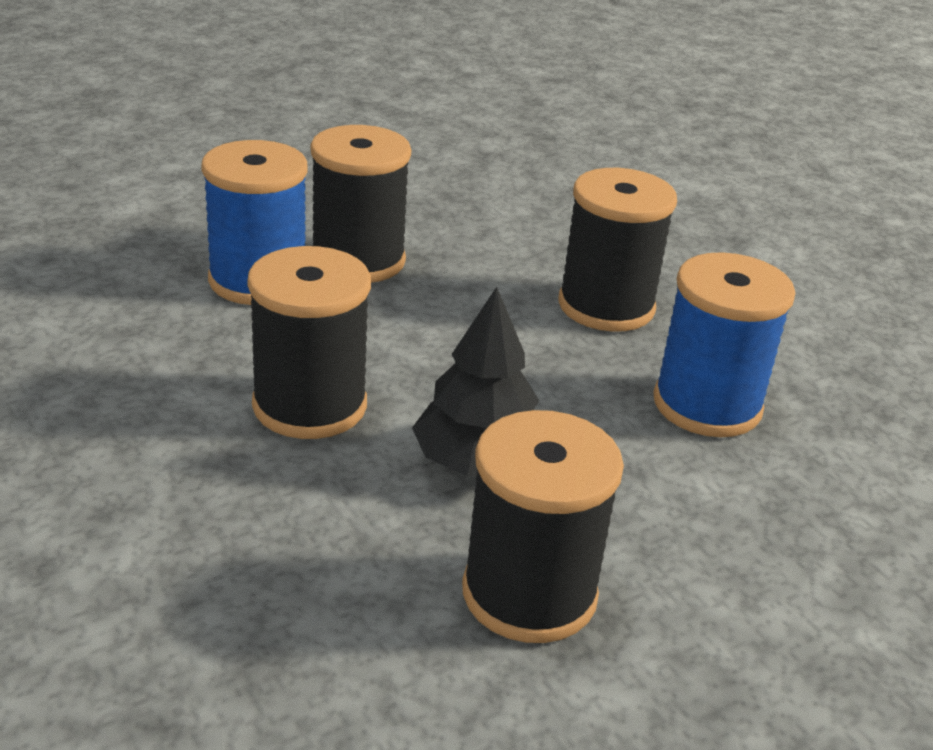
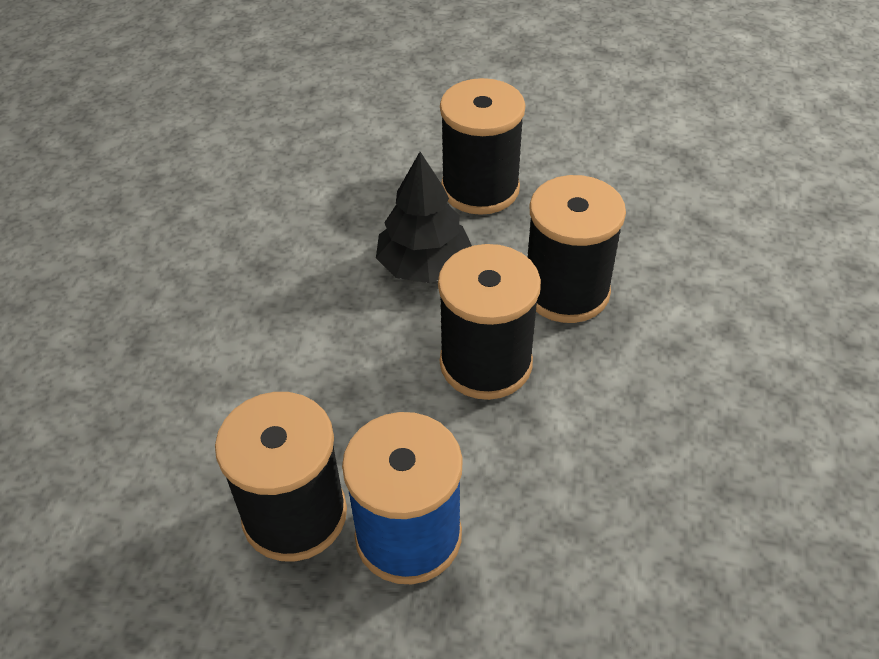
camera: 135 degrees left, 15 degrees up
black spool [558,168,677,332] -> black spool moved to [528,175,626,323]
blue spool [653,252,795,437] -> none

